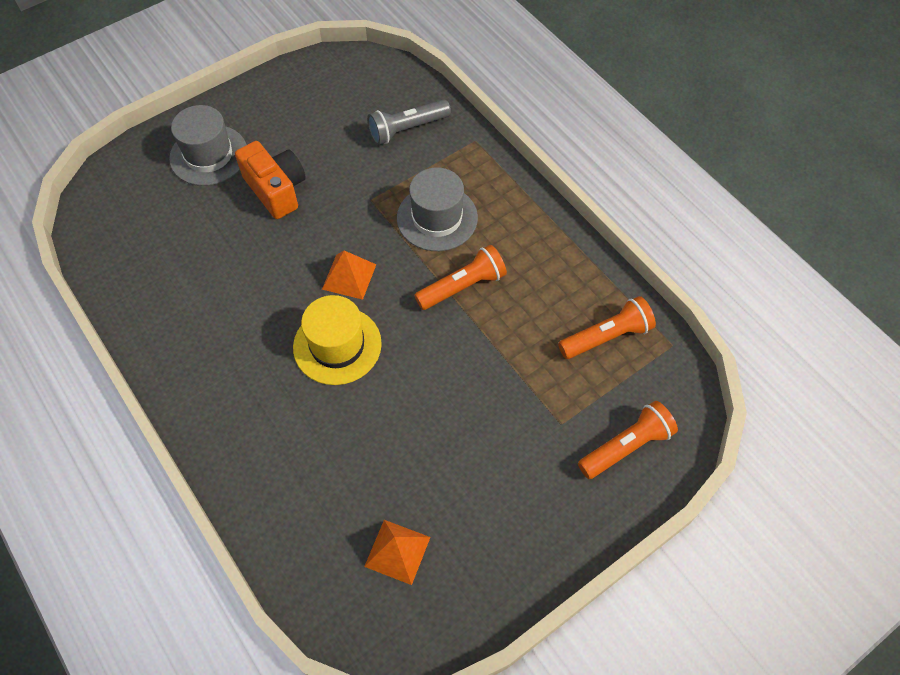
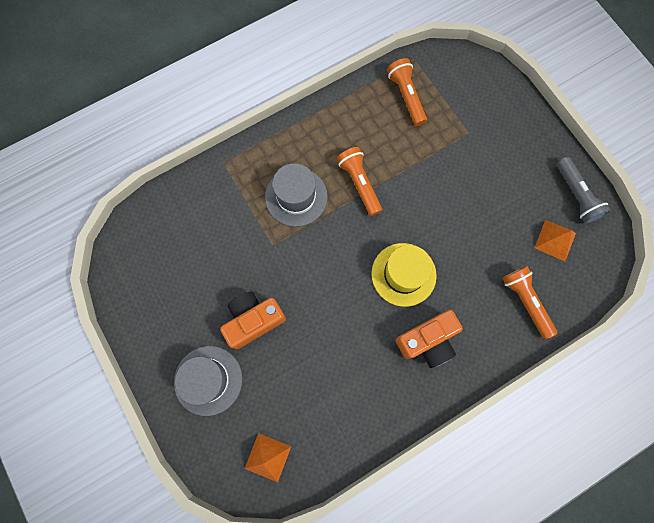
camera: 85 degrees left, 15 degrees up
orange pyramid [322,250,376,300] -> orange pyramid moved to [244,433,291,482]
grey flashlight [367,100,451,145] -> grey flashlight moved to [556,157,611,224]
orange flashlight [578,401,678,479] -> orange flashlight moved to [502,266,557,339]
none -> orange camera [395,310,463,368]

